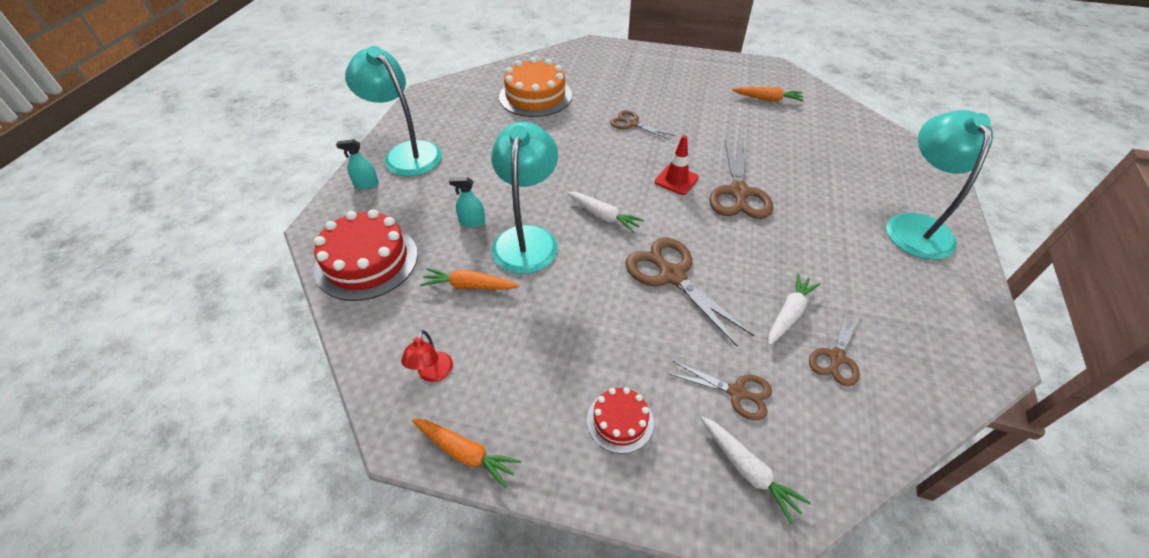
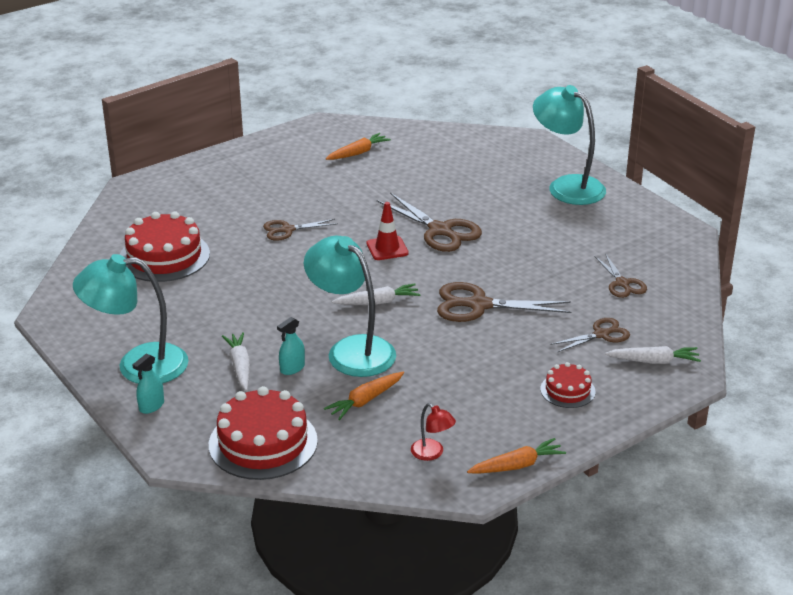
camera: 50 degrees left, 15 degrees down
orange cake [499,57,572,117] -> red cake [120,211,210,282]
white carrot [769,273,821,345] -> white carrot moved to [222,332,250,391]

